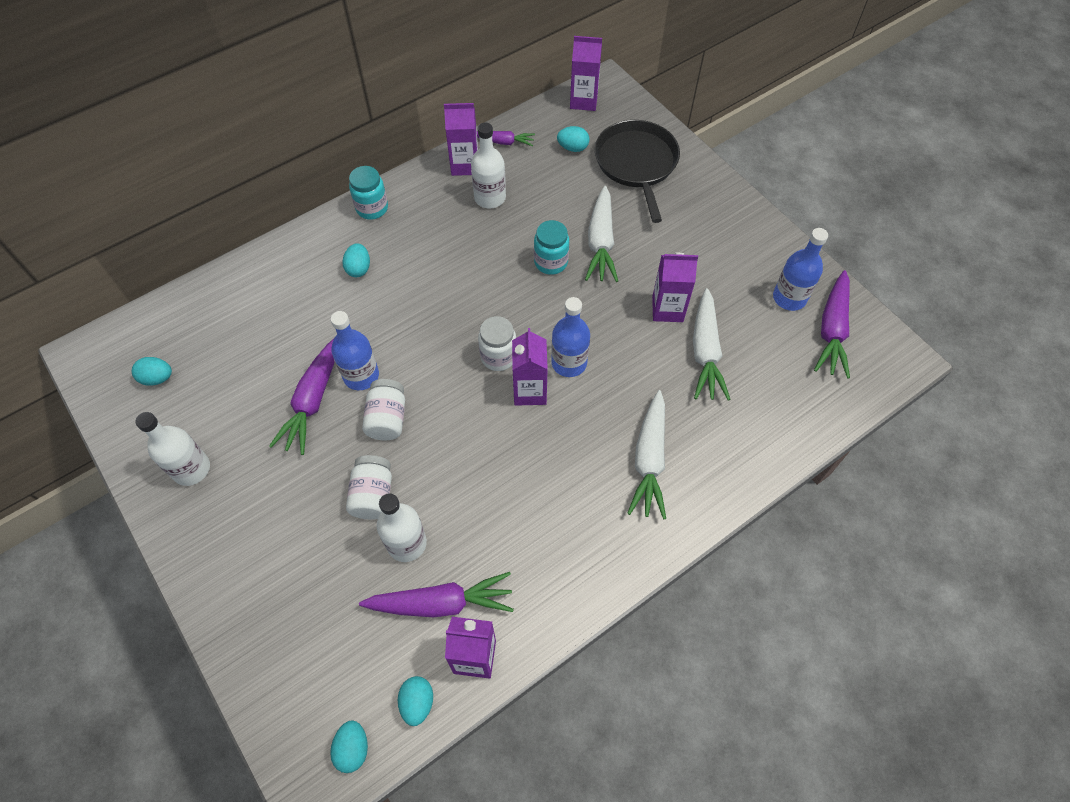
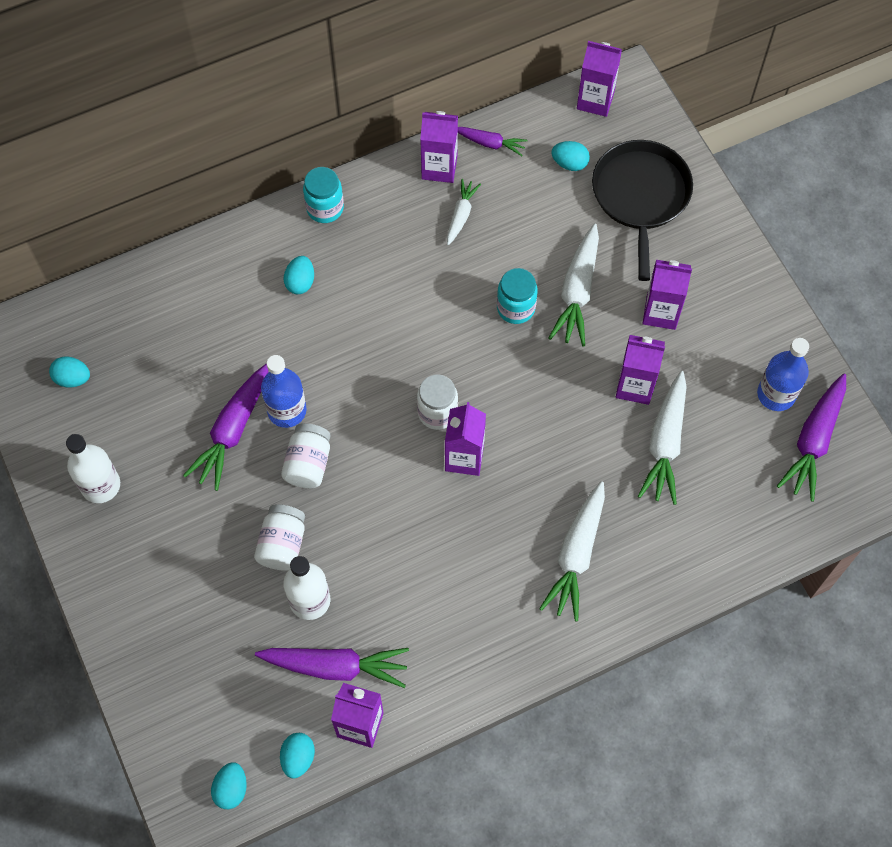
camera: 10 degrees right, 5 degrees up
white bottle [471,123,506,209] -> white carrot [447,179,481,245]
blue bottle [551,297,590,377] -> none
none -> purple carton [643,260,692,330]

